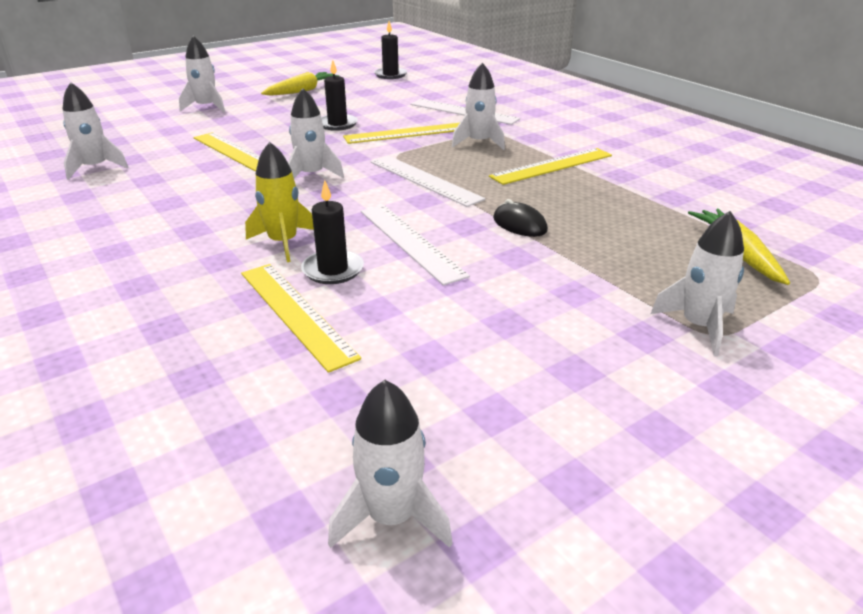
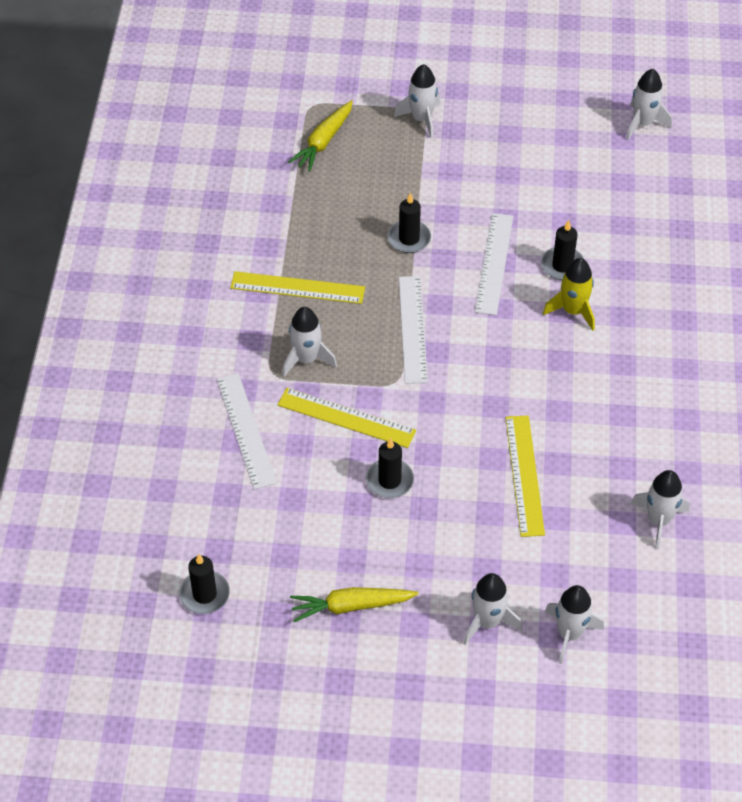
camera: 140 degrees left, 20 degrees up
yellow ruler [241,264,361,373] -> none
white rocket [288,88,344,179] -> white rocket moved to [545,585,604,664]
black mouse [493,199,548,237] -> black candle [388,192,431,253]

